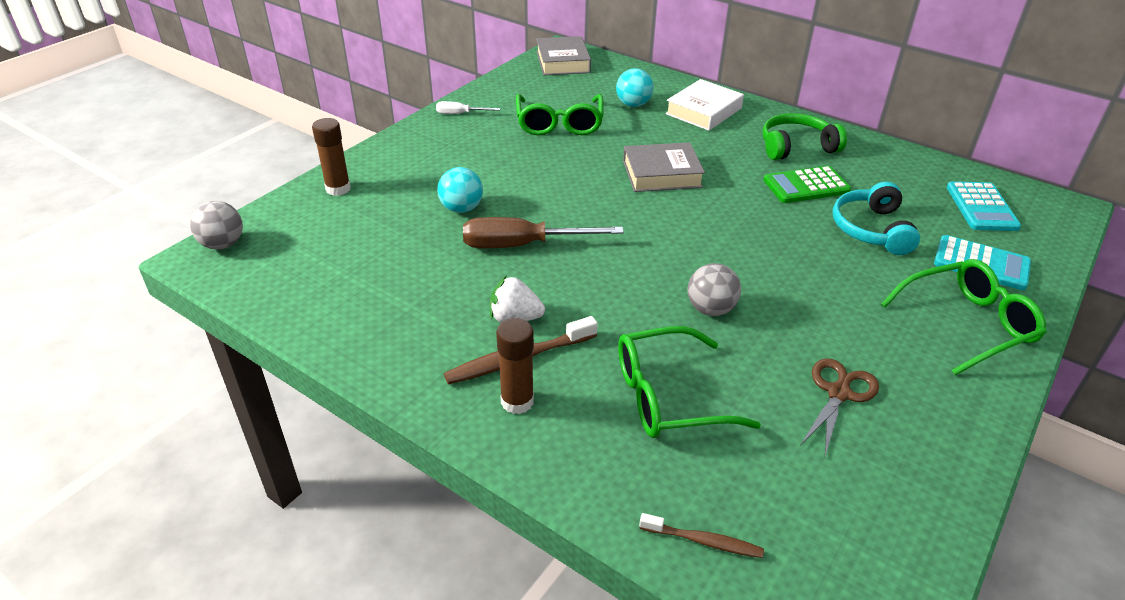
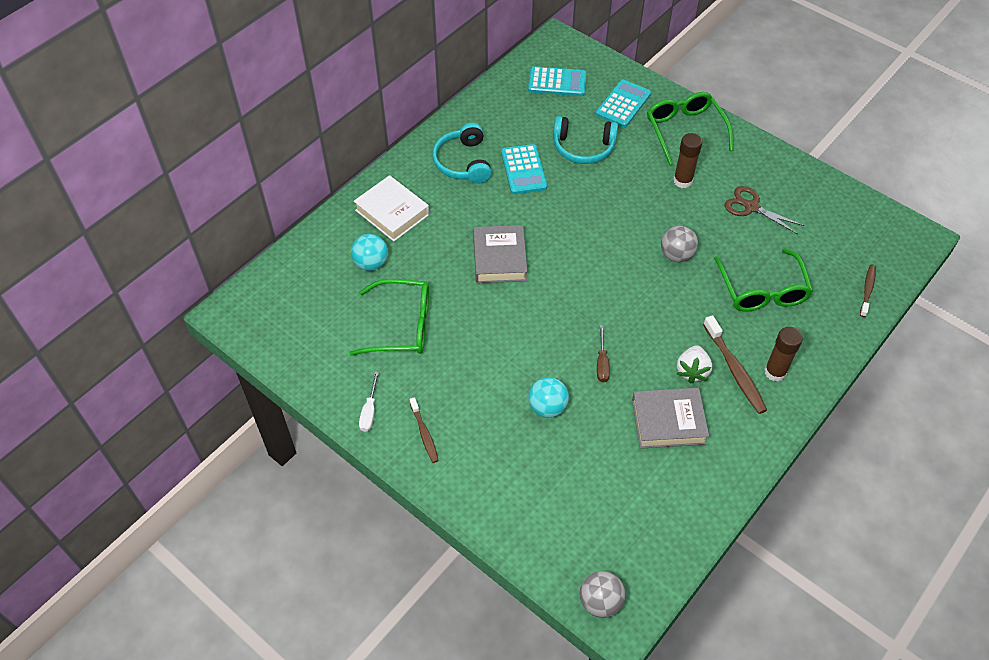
camera: 85 degrees left, 15 degrees up
brown glue stick [312,118,351,196] -> brown glue stick moved to [673,133,702,188]
brown screwdriver [463,217,624,248] -> brown screwdriver [597,325,610,383], size x0.50
grey book [536,36,591,75] -> grey book moved to [632,388,709,449]
green headphones [762,113,847,160] -> turquoise headphones [432,123,492,184]
green calculator [763,166,851,203] -> turquoise calculator [501,144,547,194]
none -> brown toothbrush [410,397,439,463]

